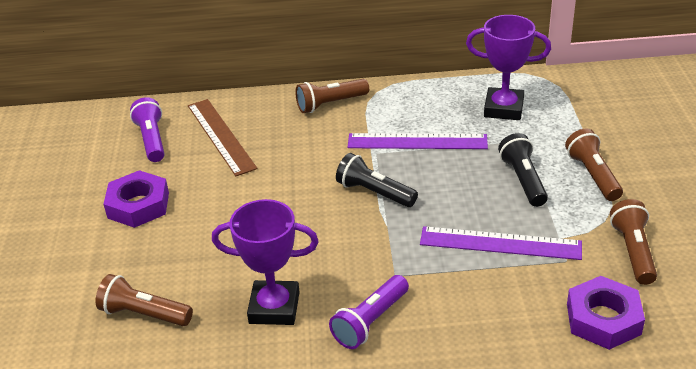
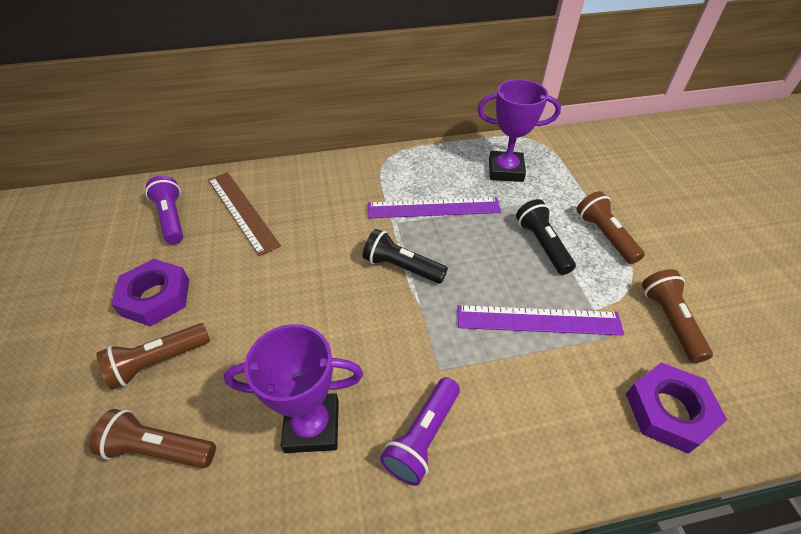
camera: 10 degrees left, 10 degrees up
brown flashlight [295,79,369,113] -> brown flashlight moved to [96,323,210,390]

